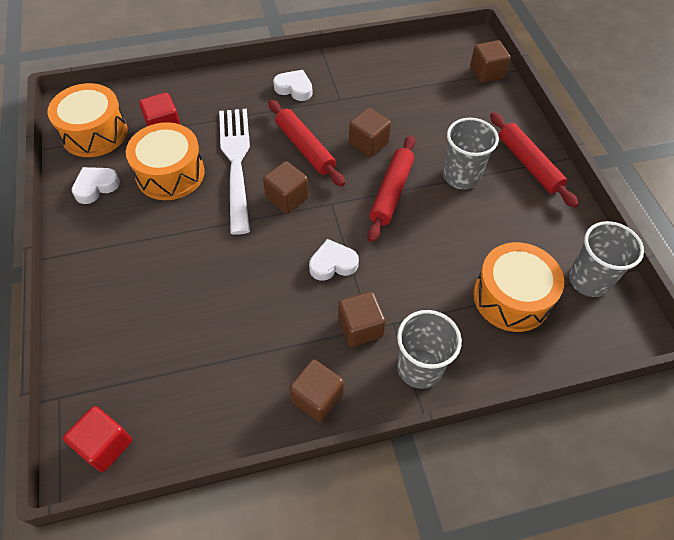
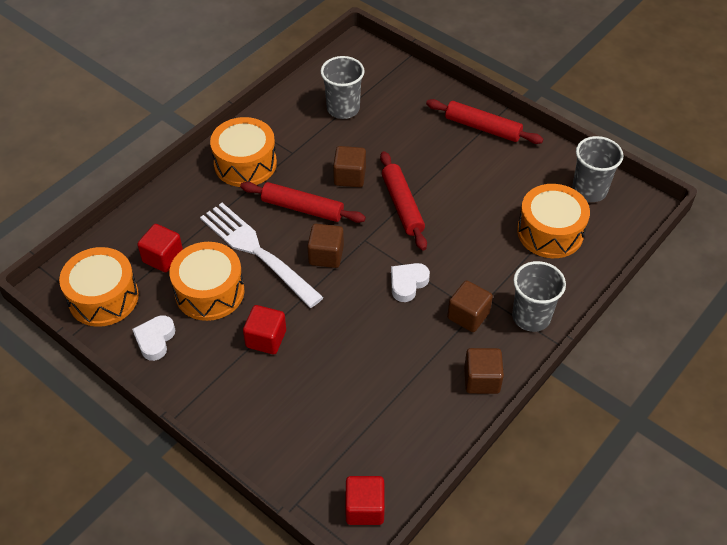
camera: 35 degrees left, 5 degrees down
white heart [273,70,313,101] -> orange drum [210,117,277,187]
grey cup [443,118,499,189] -> grey cup moved to [321,56,365,119]
brown cube [470,40,511,83] -> none
none -> red cube [243,305,286,354]

